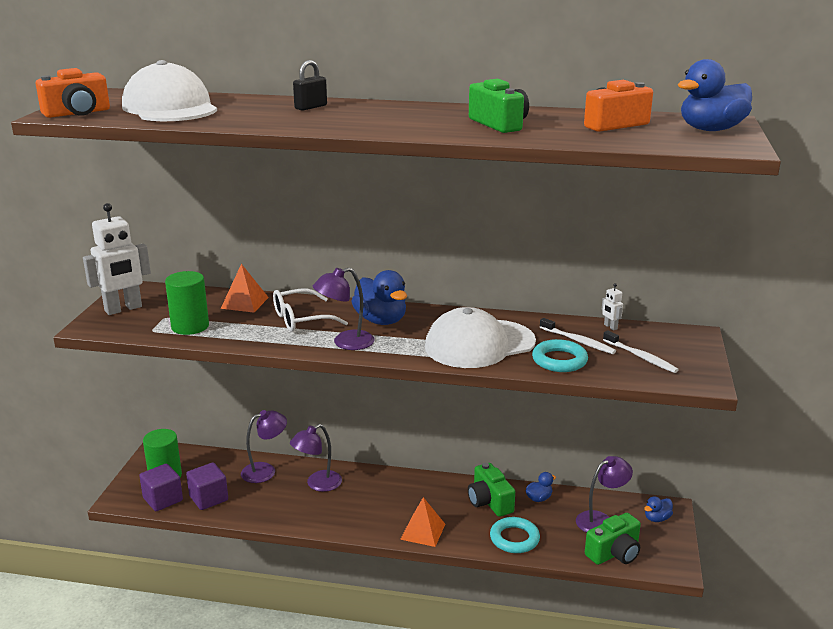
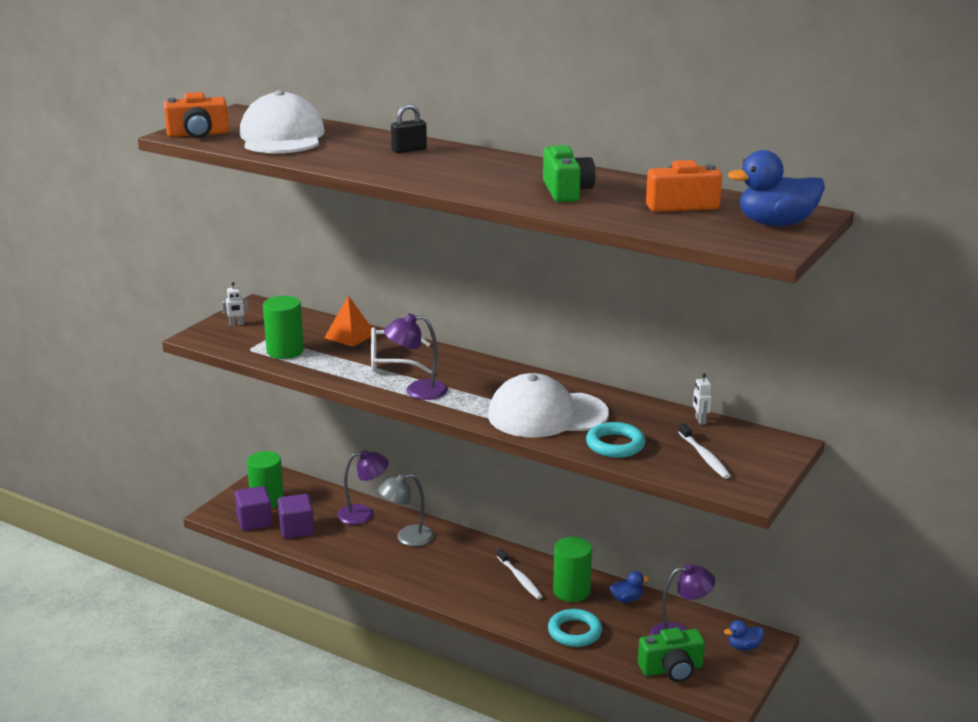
camera: 20 degrees right, 0 degrees up
white robot [83,203,151,315] -> white robot [222,282,248,326], size x0.41
purple lamp [290,424,342,492] -> grey lamp [378,473,434,546]
blue duck [352,270,407,325] -> none
orange pyramid [400,497,445,547] -> none
green camera [468,463,515,517] -> green cylinder [553,537,592,602]
white toothbrush [540,318,616,354] -> white toothbrush moved to [497,548,543,599]

